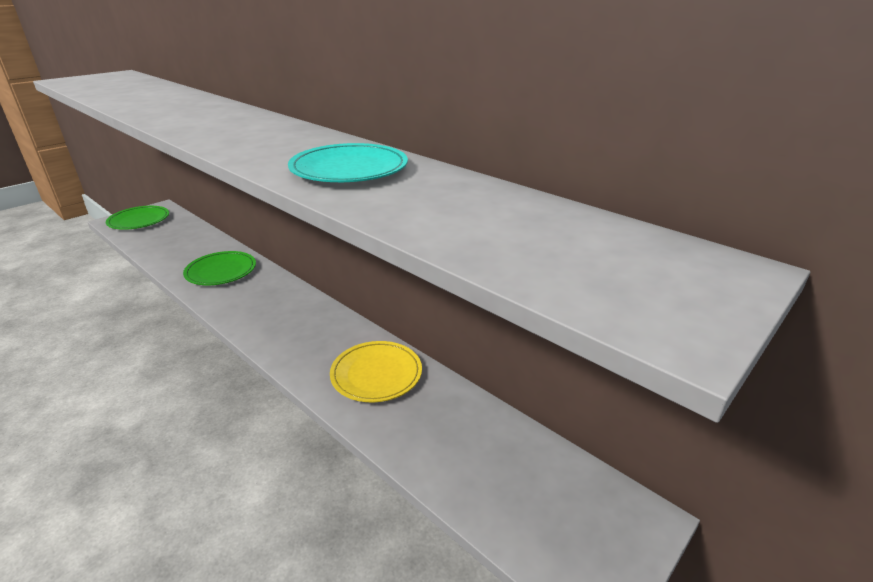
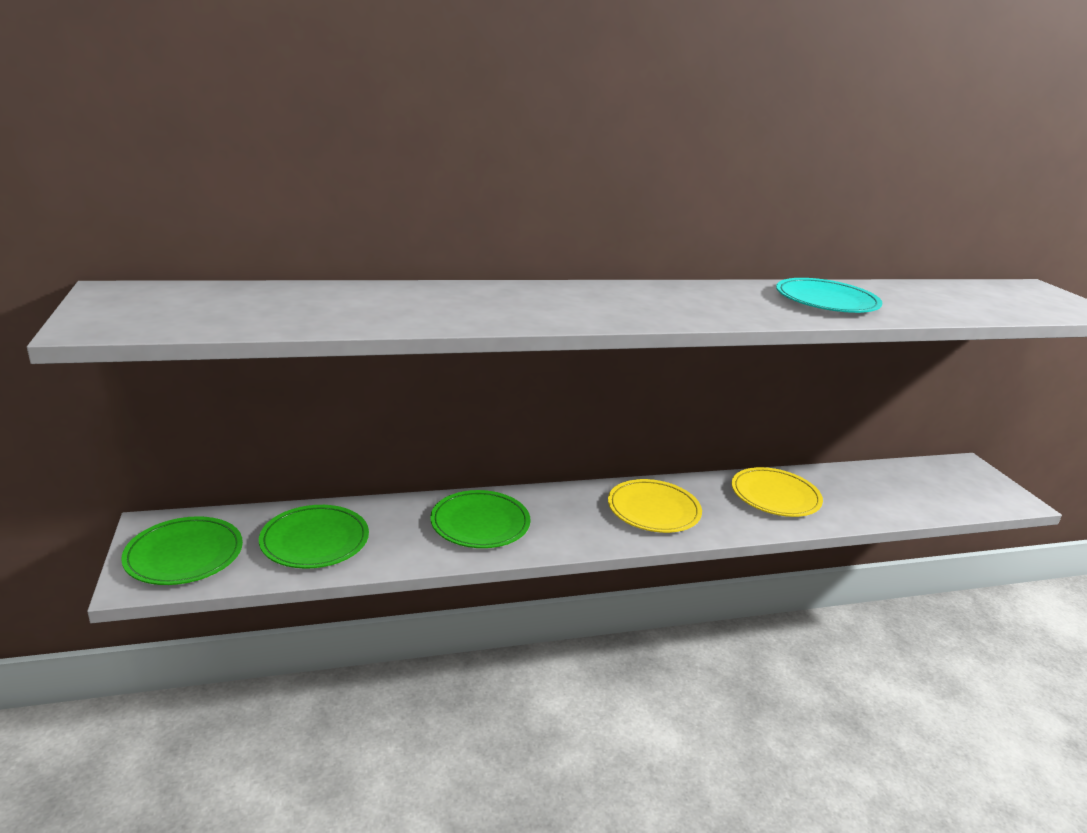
camera: 60 degrees left, 5 degrees down
none -> green plate [259,505,369,569]
none -> yellow plate [608,479,702,533]

